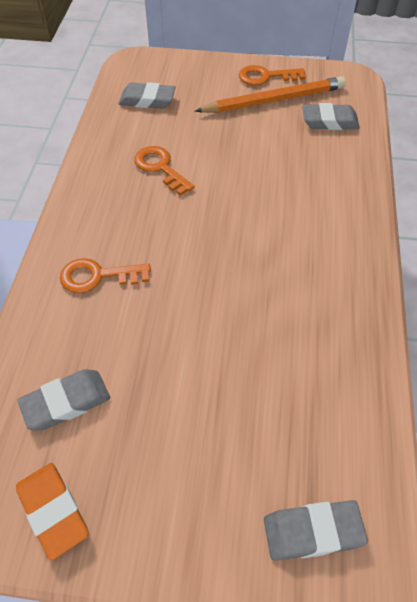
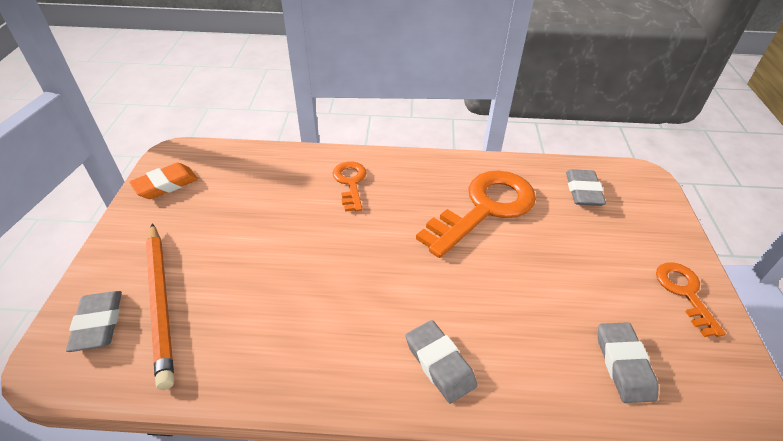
camera: 85 degrees right, 10 degrees down
grey eraser [18,369,110,430] -> grey eraser moved to [406,320,477,404]
orange key [134,146,195,196] -> orange key [416,171,536,258], size x1.89
orange pencil [195,76,346,113] -> orange pencil moved to [146,223,174,390]

